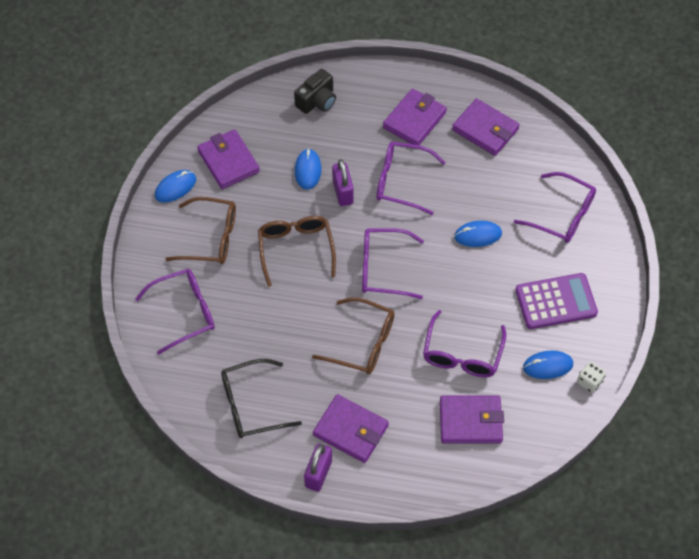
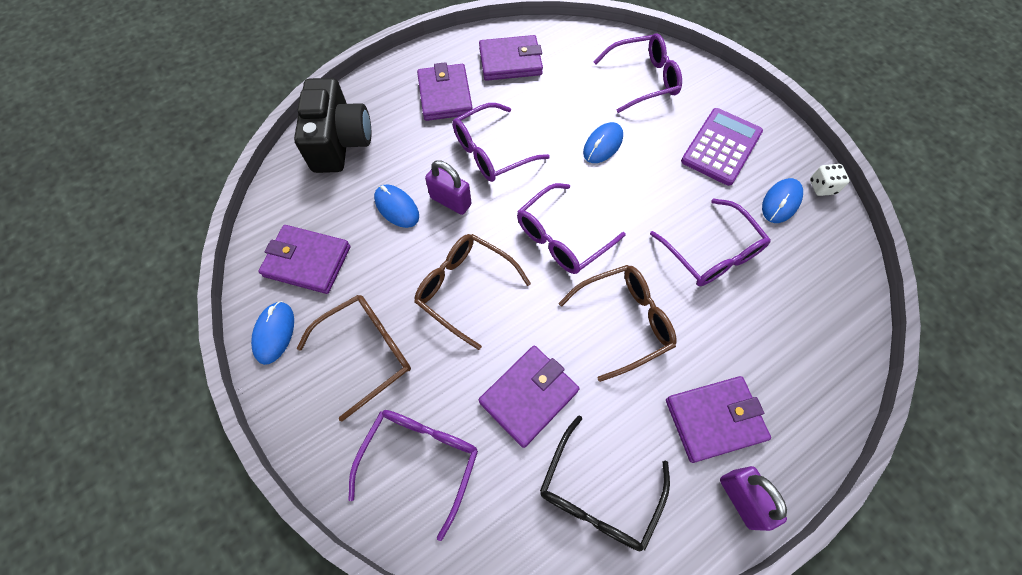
camera: 45 degrees left, 5 degrees up
black camera [294,69,336,114] -> black camera [294,78,371,173], size x1.59
purple wallet [440,396,504,443] -> purple wallet moved to [479,346,579,448]

